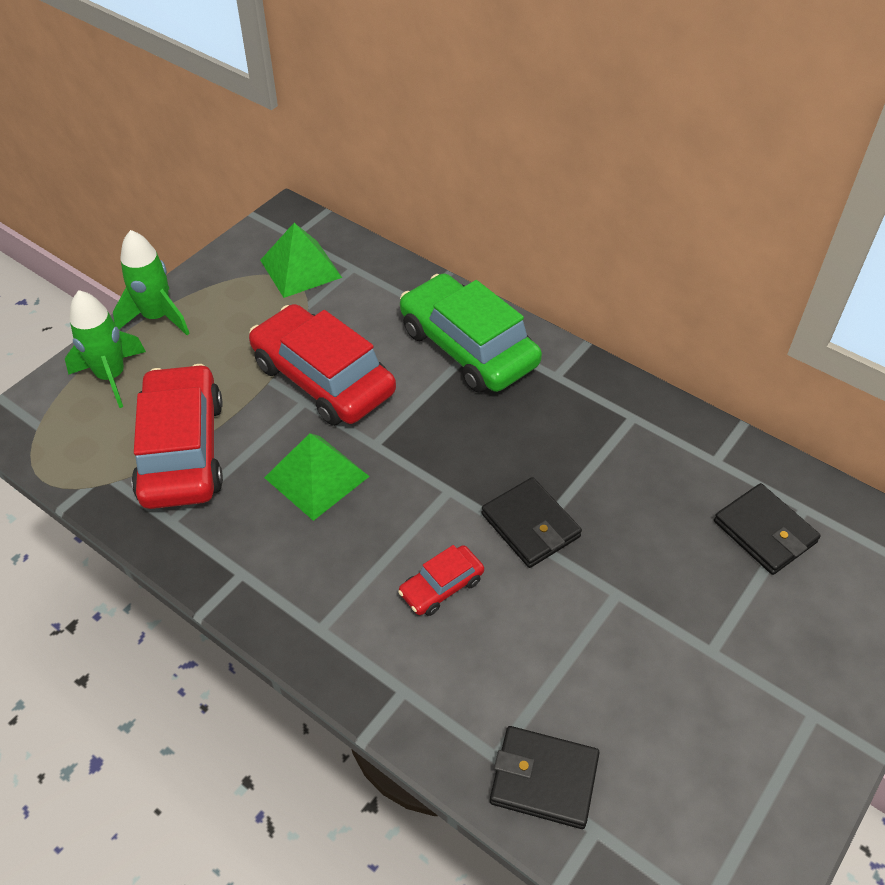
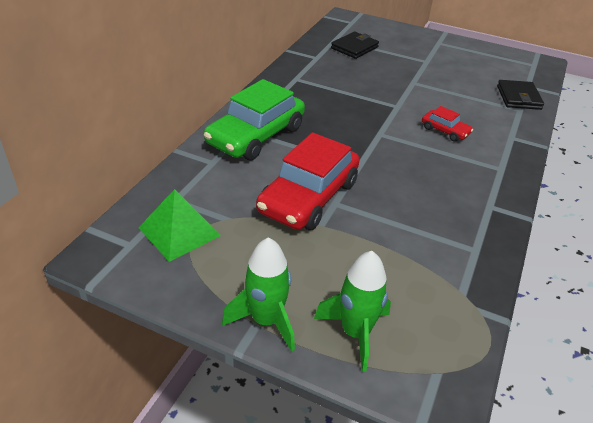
camera: 105 degrees left, 10 degrees down
red car [132,364,223,509] -> none
green pyramid [264,433,370,521] -> none
black wallet [481,477,582,568] -> none

